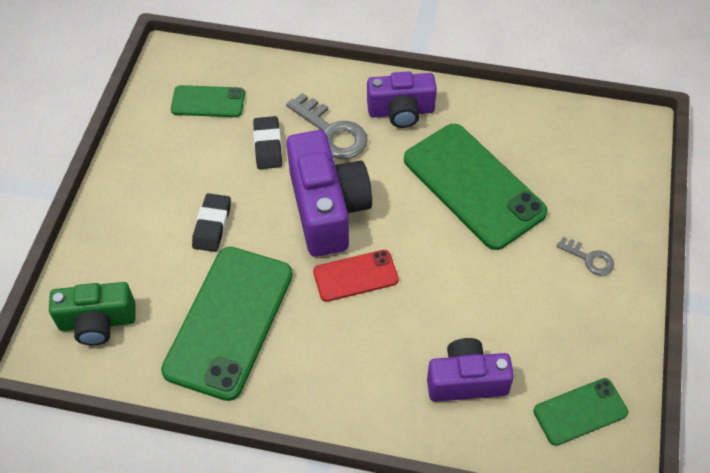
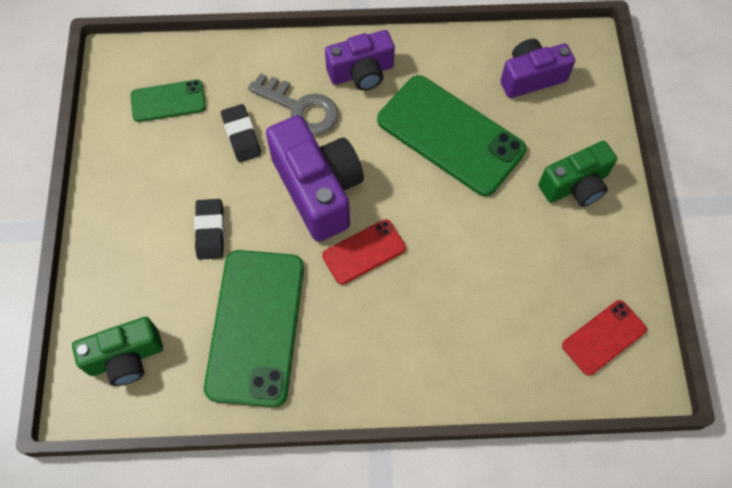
camera: 15 degrees left, 10 degrees up
purple camera [427,338,514,402] -> purple camera moved to [500,39,575,98]
green phone [533,378,628,446] -> red phone [562,300,647,376]
grey key [556,237,614,276] -> green camera [538,141,617,207]

